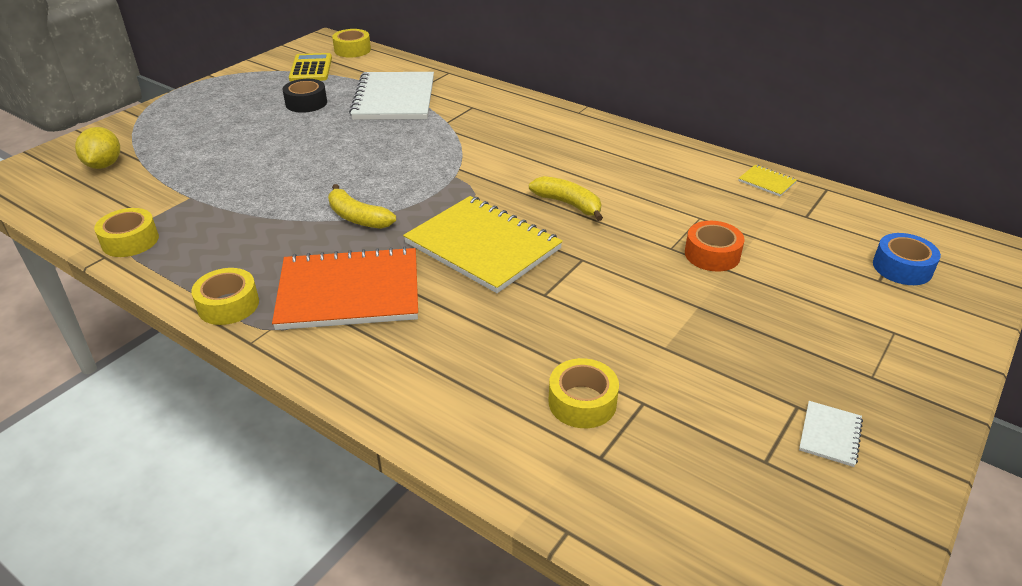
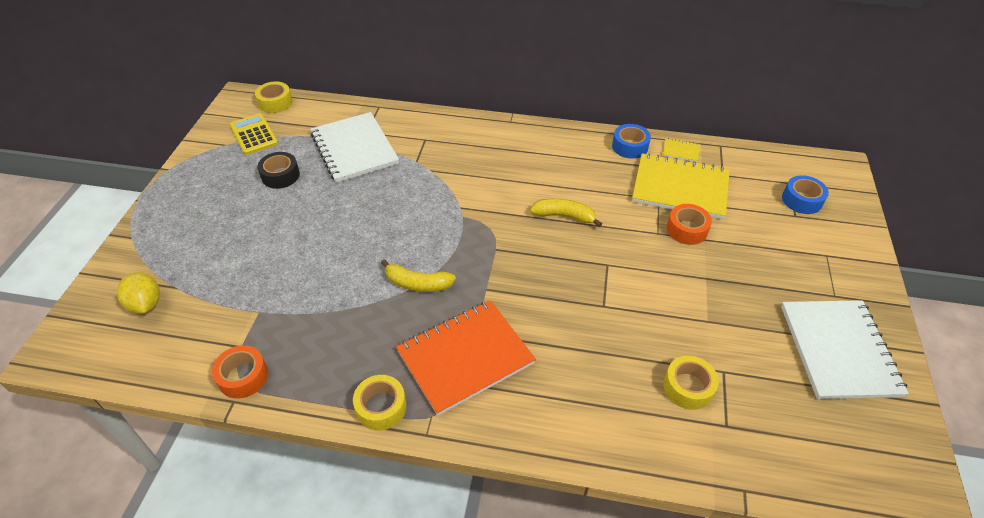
camera: 25 degrees left, 10 degrees up
yellow tape [94,208,159,257] -> orange tape [212,345,268,399]
yellow notebook [403,196,563,293] -> yellow notebook moved to [632,153,730,219]
white notebook [799,401,863,467] -> white notebook [781,300,909,399], size x2.46
none -> blue tape [612,124,651,159]

